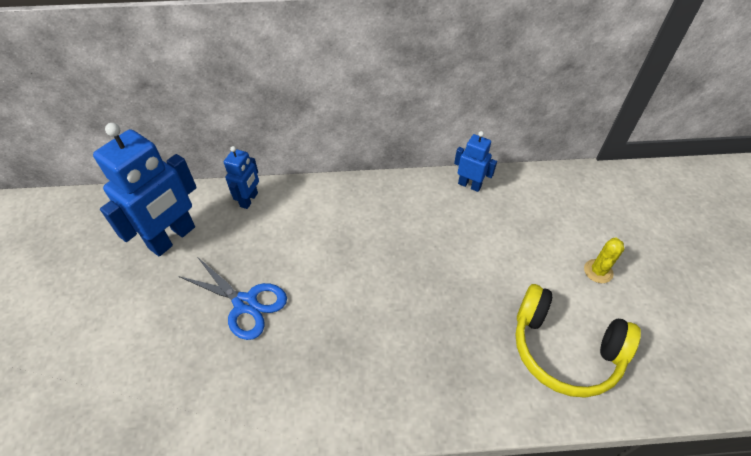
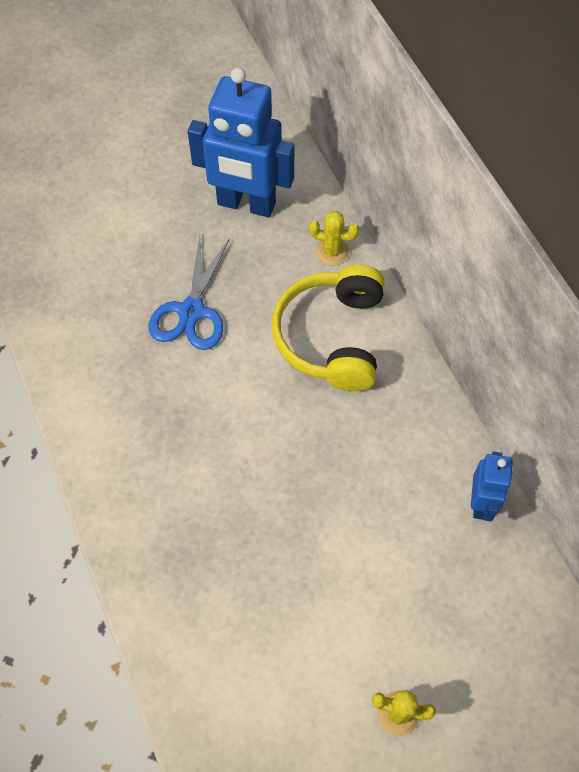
camera: 70 degrees right, 10 degrees up
blue robot [224,146,259,209] -> yellow cactus [309,211,359,265]
yellow headphones [515,284,641,398] -> yellow headphones moved to [272,264,385,391]

